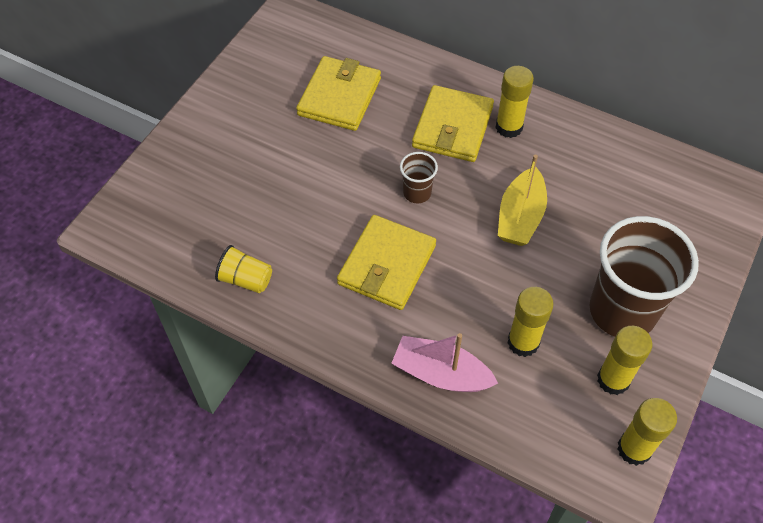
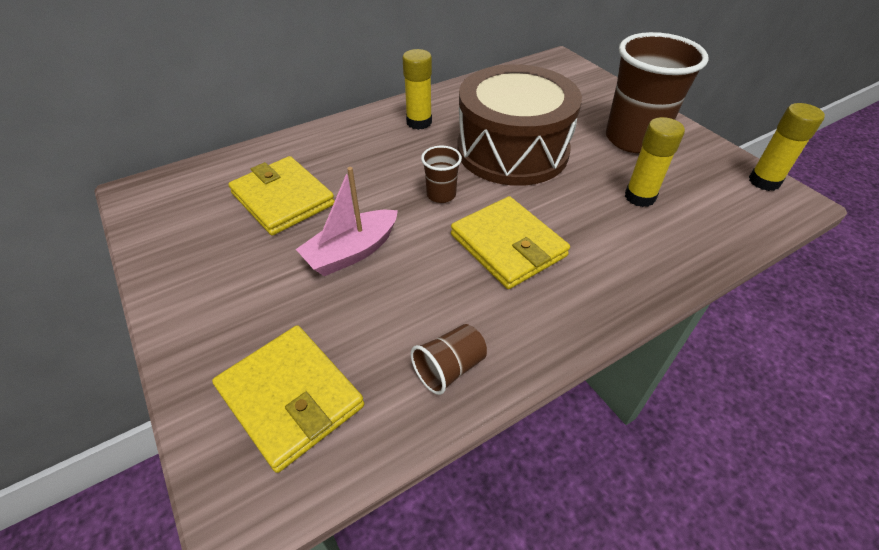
camera: 60 degrees left, 10 degrees down
yellow cup [215,245,272,293] -> brown cup [411,324,487,395]
pink boat [391,333,498,392] -> pink boat moved to [296,167,398,276]
yellow wallet [412,85,494,162] -> yellow wallet moved to [212,325,364,473]
yellow boat [498,155,547,246] -> brown drum [457,64,582,186]
yellow glue stick [597,326,652,395] -> none

